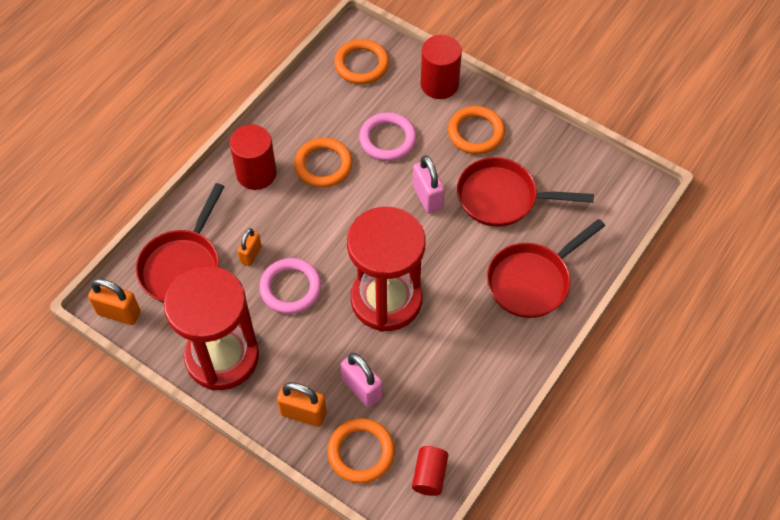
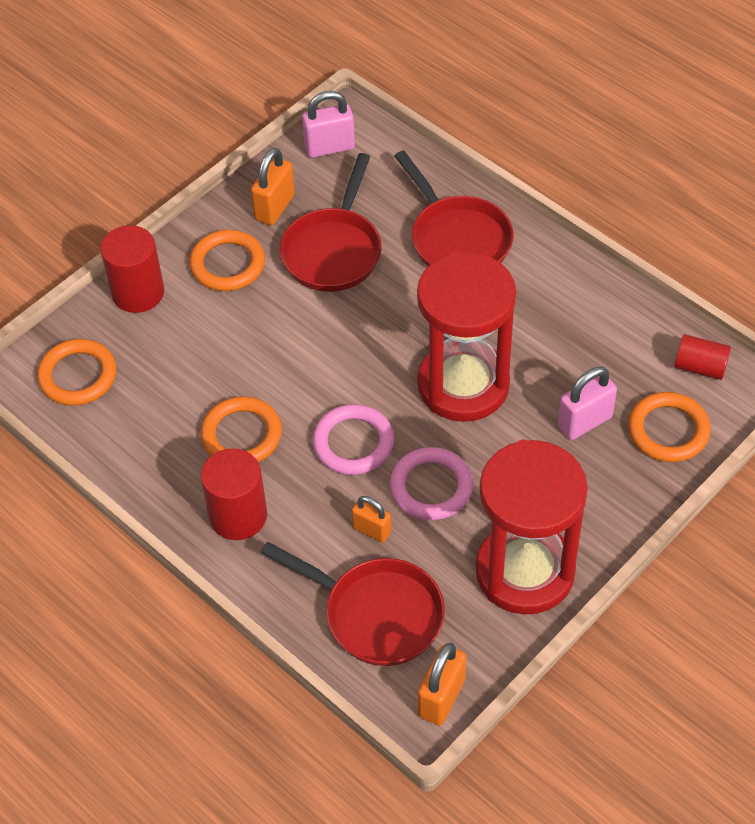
camera: 80 degrees left, 5 degrees down
orange padlock [277,382,327,427] -> orange padlock moved to [251,148,295,225]
pink ring [359,112,417,161] -> pink ring moved to [312,404,394,475]
pink padlock [413,155,445,214] -> pink padlock moved to [302,91,355,158]

